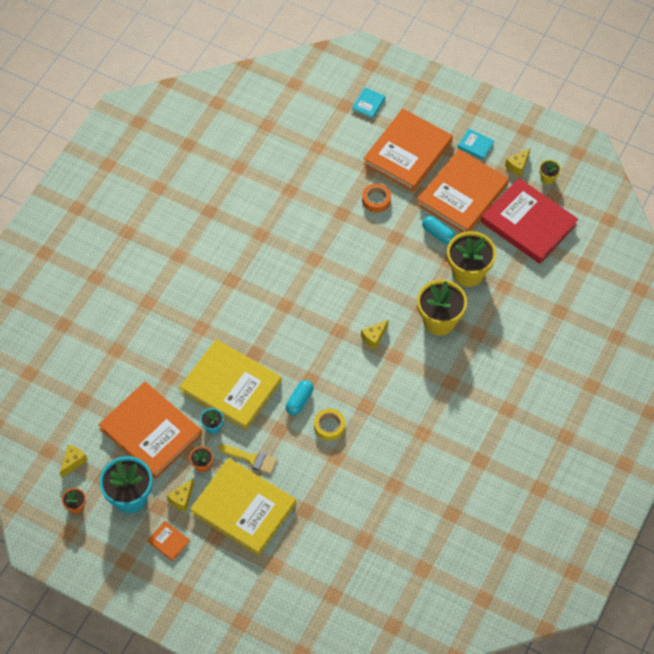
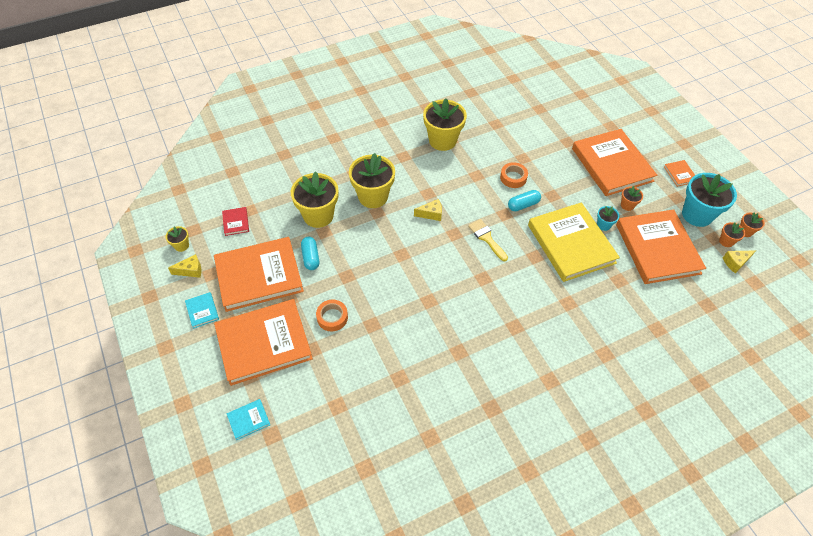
camera: 145 degrees left, 5 degrees down
yellow cheese [167,478,194,511] -> none
yellow book [190,458,296,556] -> orange book [572,129,657,196]
yellow brush [219,444,277,474] -> yellow brush moved to [468,219,508,261]
yellow tape [314,409,345,441] -> orange tape [500,162,528,188]
red book [481,178,578,264] -> red book [222,207,249,236], size x0.40
none -> yellow flower pot [423,99,467,151]
none -> orange flower pot [719,222,745,247]

